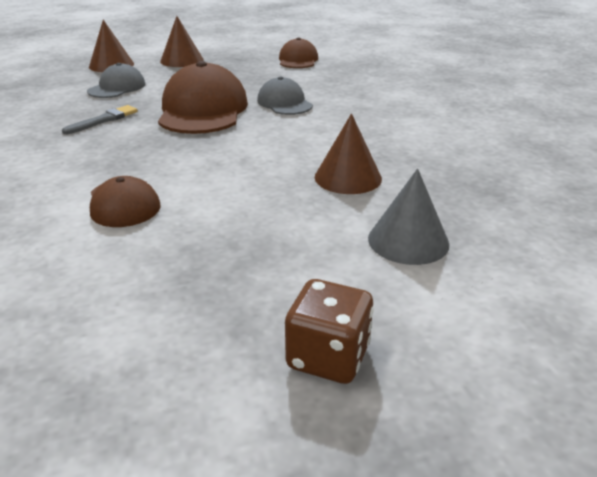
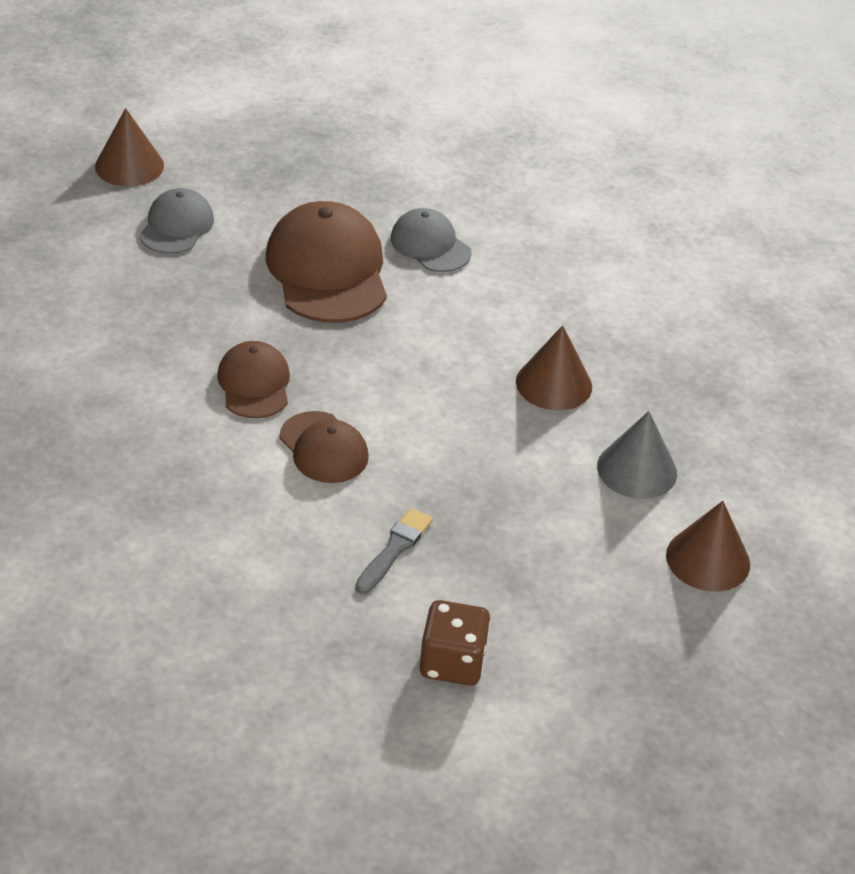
camera: 15 degrees left, 10 degrees up
grey brush [62,105,138,134] -> grey brush moved to [355,508,433,594]
brown cone [160,16,204,67] -> brown cone moved to [666,501,750,592]
brown cap [279,38,318,68] -> brown cap moved to [217,341,290,418]
brown dice [285,279,374,384] -> brown dice moved to [420,600,491,686]

